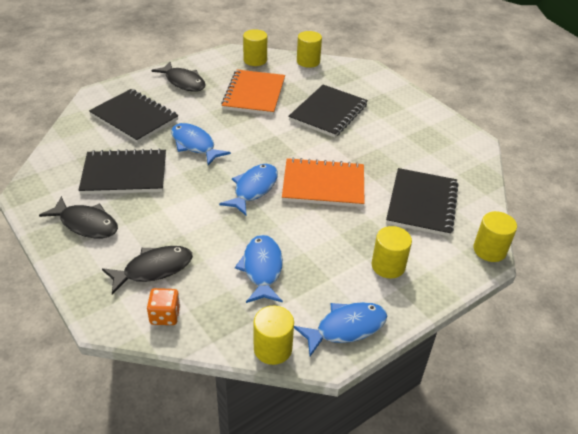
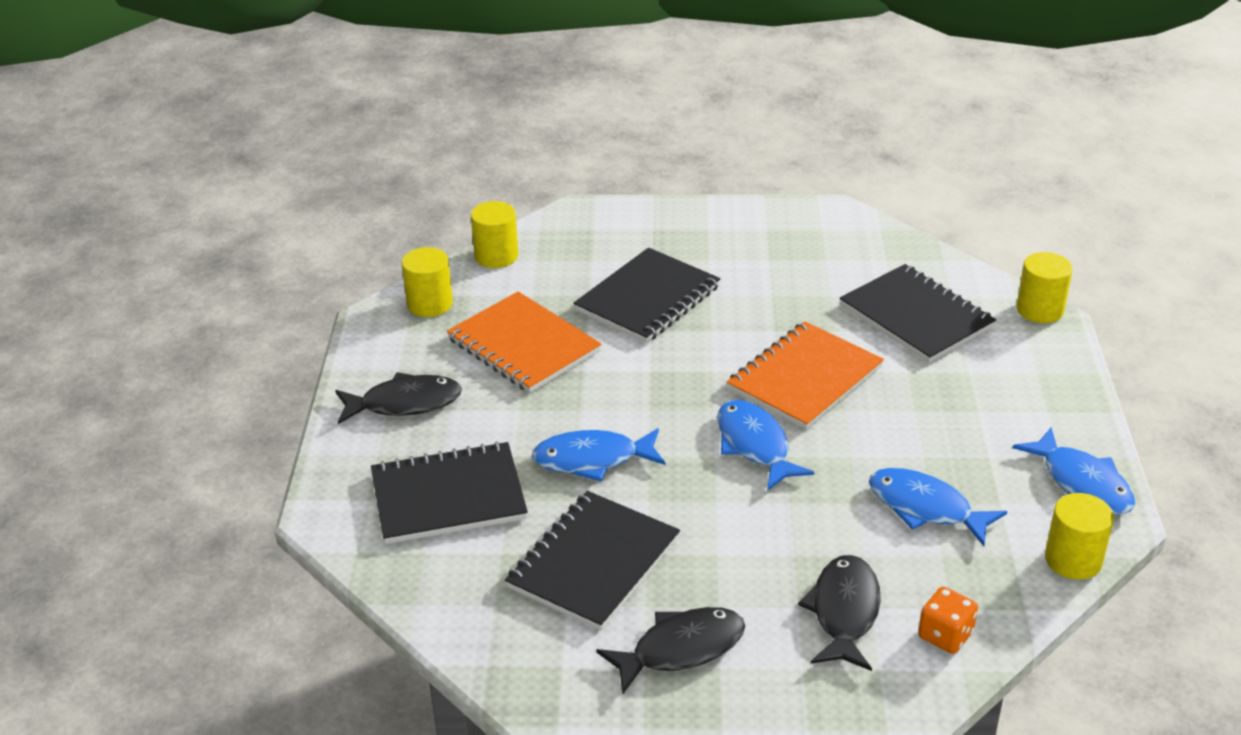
camera: 50 degrees left, 5 degrees down
black notebook [288,85,368,138] -> black notebook turned 60 degrees clockwise [573,247,721,343]
blue fish [294,302,387,356] -> blue fish turned 135 degrees clockwise [1012,427,1135,515]
yellow cylinder [372,226,412,279] -> none

